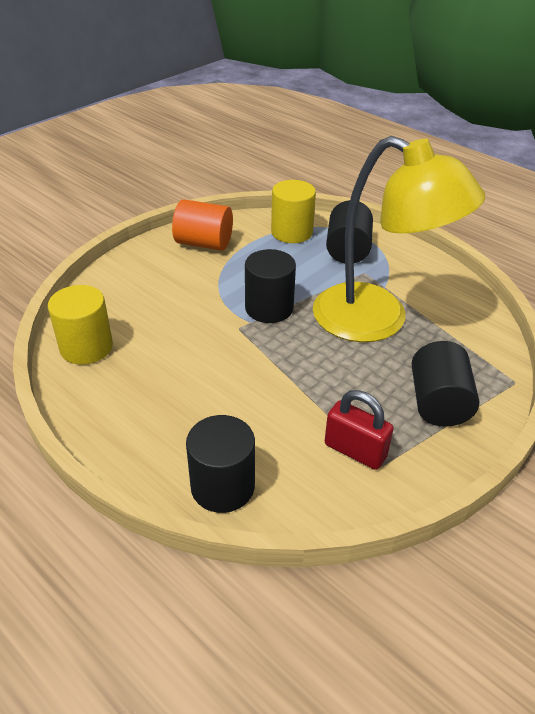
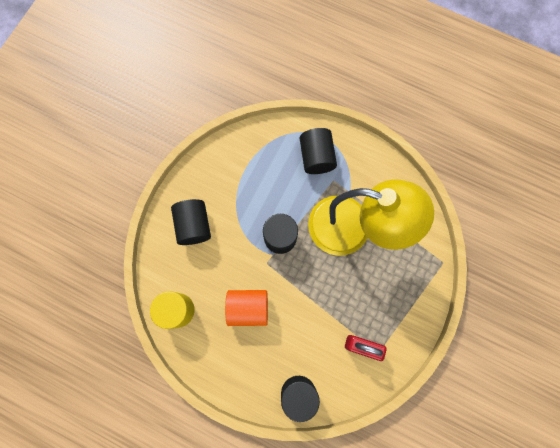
camera: 15 degrees left, 35 degrees up
orange cylinder [172,199,233,251] -> orange cylinder moved to [225,290,268,326]
yellow cylinder [271,180,316,243] -> none
black cylinder [412,341,479,427] -> black cylinder moved to [171,199,211,245]

